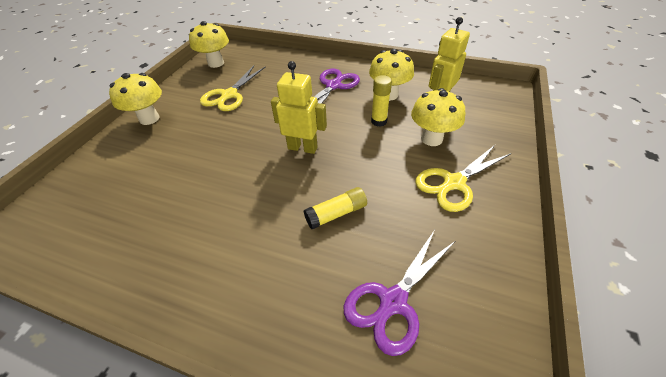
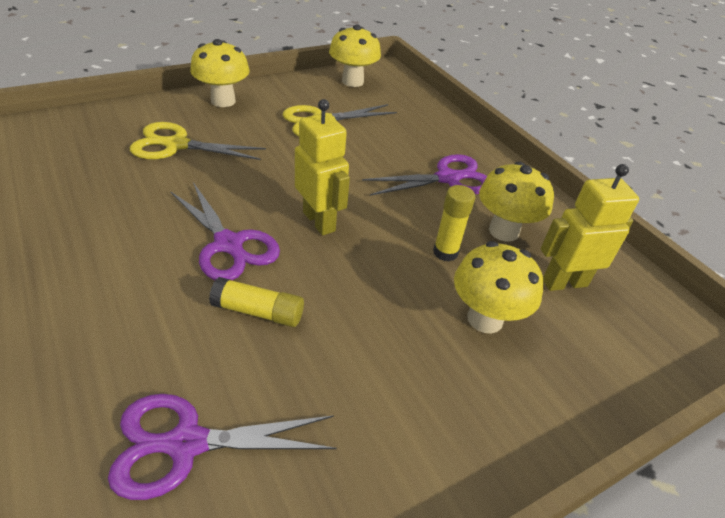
camera: 35 degrees right, 5 degrees down
yellow scissors [415,145,511,212] -> yellow scissors moved to [130,122,266,160]
none -> purple scissors [170,182,280,280]

